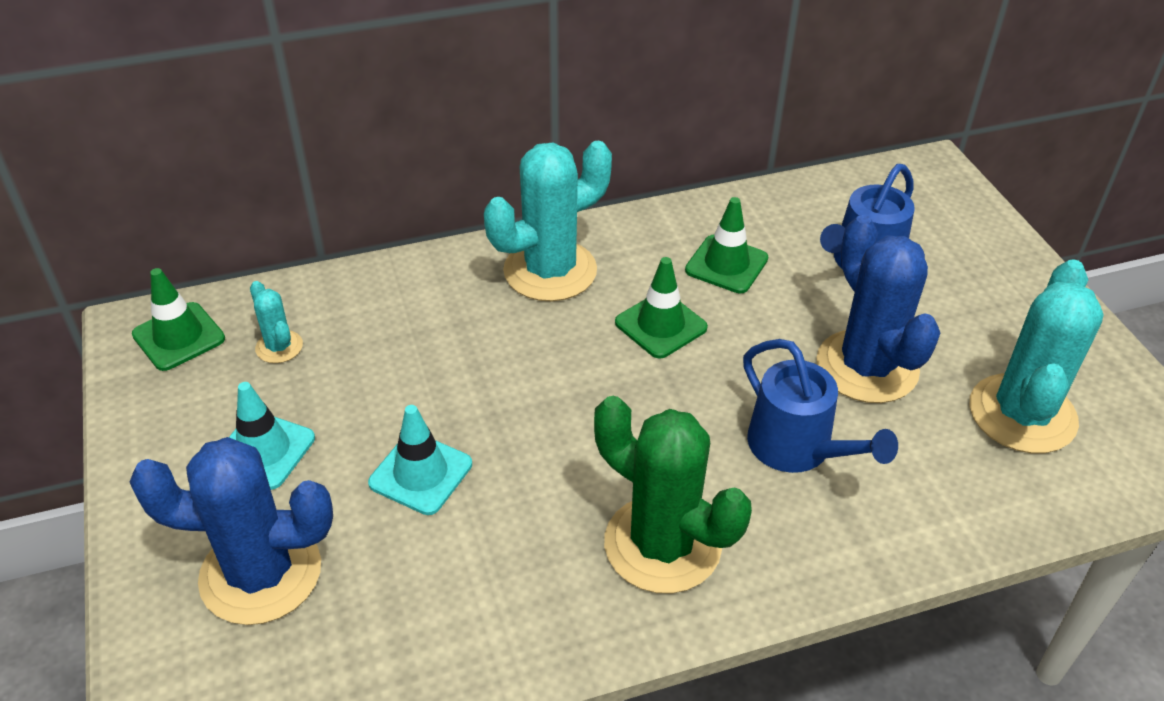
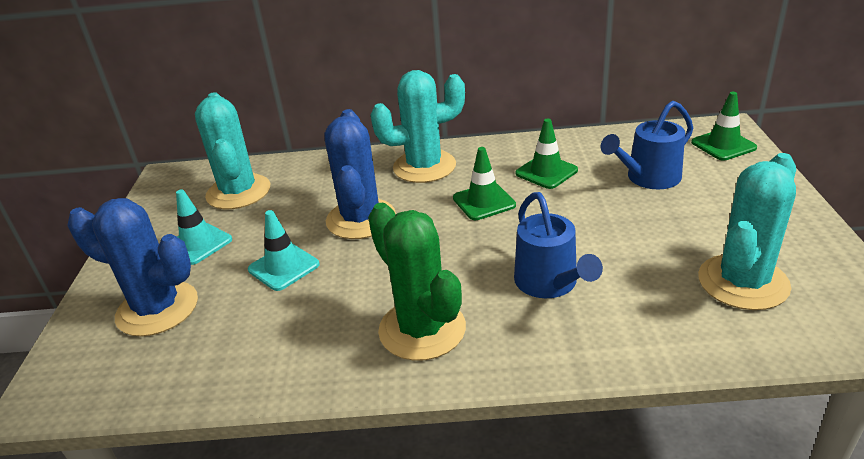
camera: 20 degrees right, 10 degrees down
green traffic cone [132,268,225,371] -> green traffic cone moved to [691,92,757,161]
turquoise cactus [250,281,303,363] -> turquoise cactus [195,92,270,209], size x2.15
blue cactus [816,215,940,403] -> blue cactus moved to [324,109,396,239]

